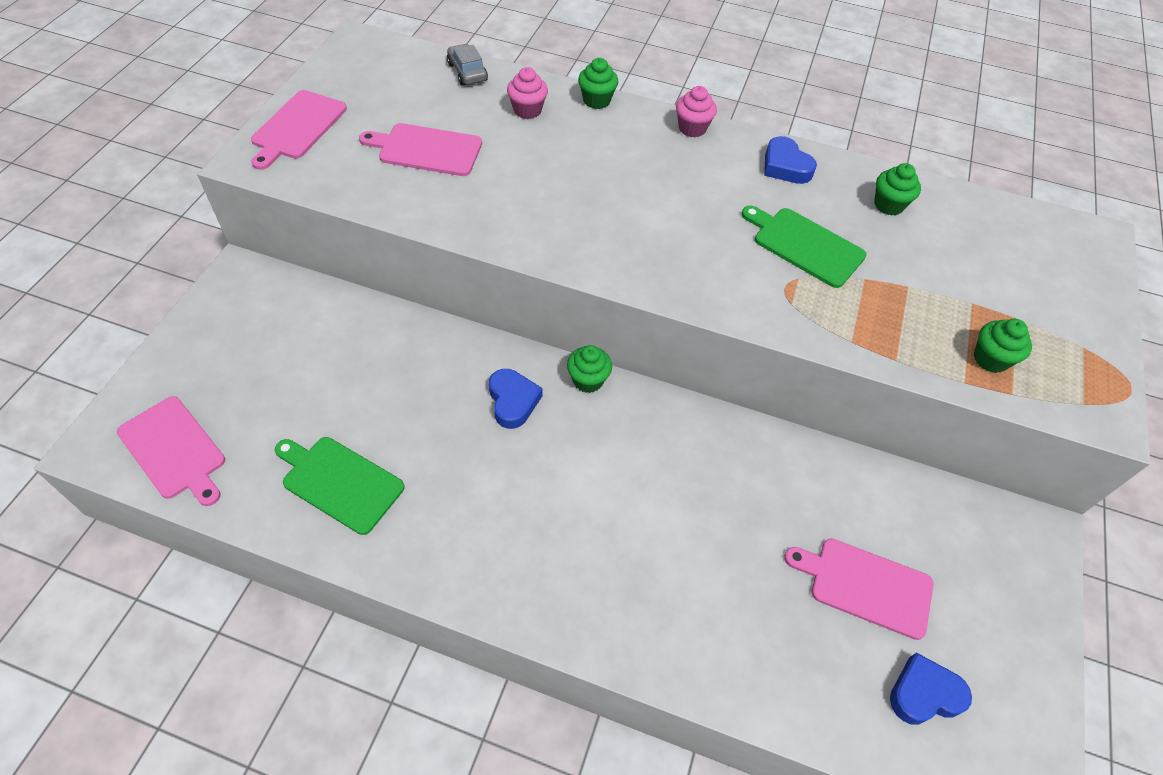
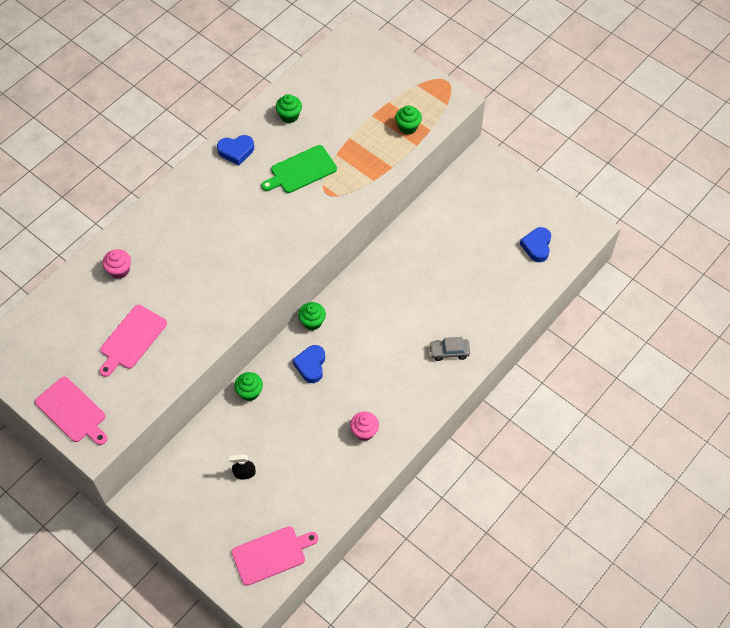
camera: 65 degrees left, 5 degrees up
green cutting board [275,437,405,535] -> none
grey car [447,44,488,86] -> grey car moved to [429,337,470,361]
blue heart [489,369,543,429] -> blue heart turned 90 degrees counterclockwise [292,345,325,383]
green cupcake [578,58,618,109] -> green cupcake moved to [234,372,263,401]
pink cupcake [676,86,717,137] -> pink cupcake moved to [350,411,379,441]
pink cutting board [784,539,934,640] -> none
none -> black spray bottle [229,454,256,479]

